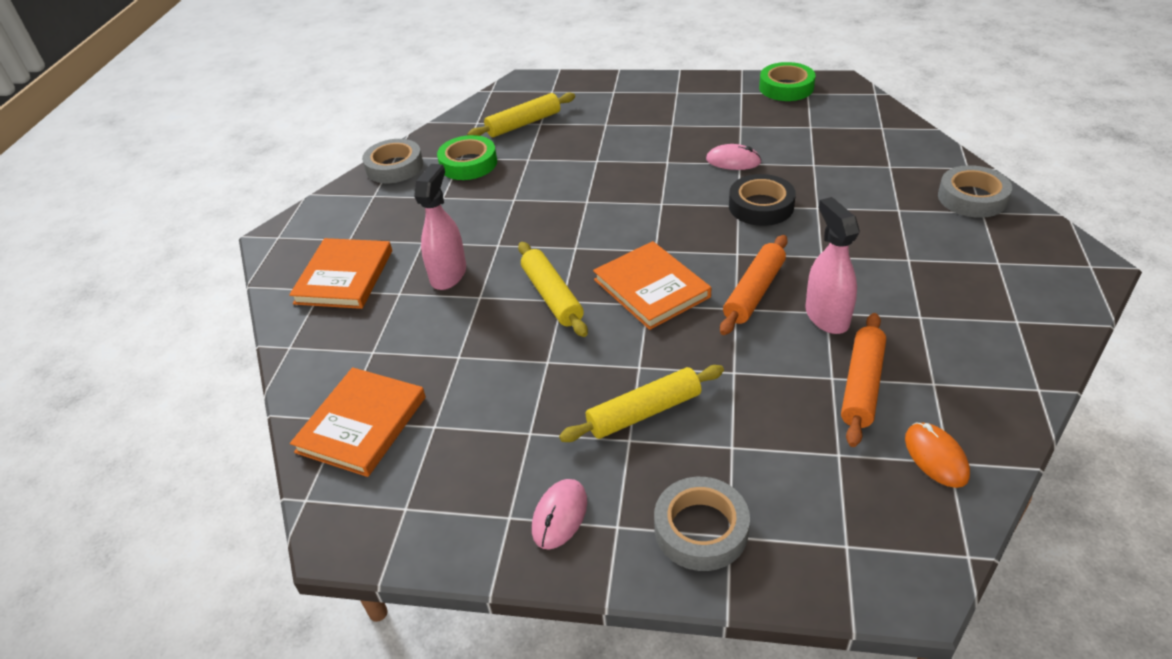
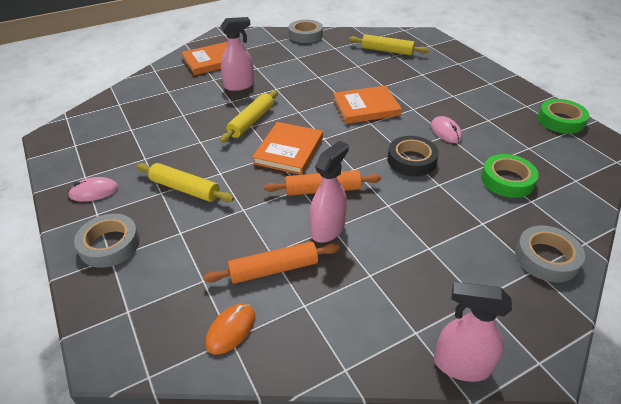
camera: 50 degrees right, 0 degrees up
orange book [290,367,426,477] -> orange book moved to [333,86,402,124]
green tape [437,135,497,180] -> green tape moved to [481,154,539,198]
none -> pink spray bottle [434,282,512,382]

